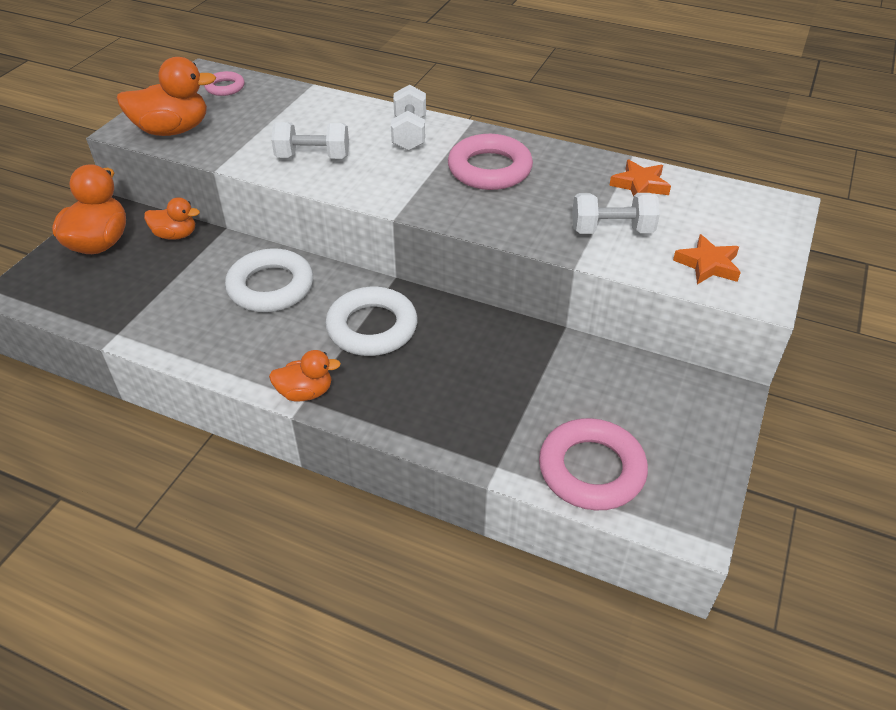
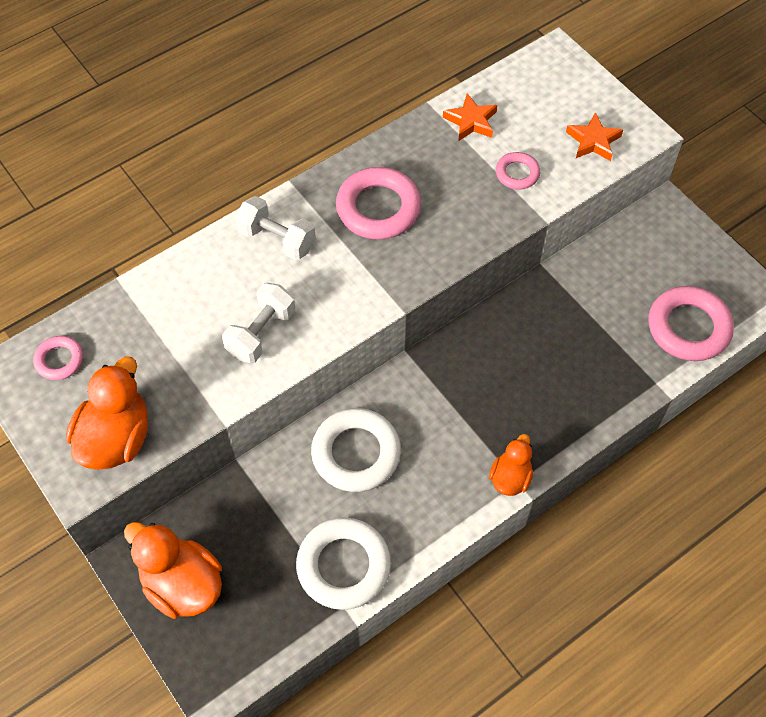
camera: 60 degrees left, 15 degrees up
orange duck [144,197,200,240] -> none
white ring [325,287,418,356] -> white ring moved to [296,517,391,610]
white dumbbell [572,193,660,234] -> pink ring [496,152,540,190]

